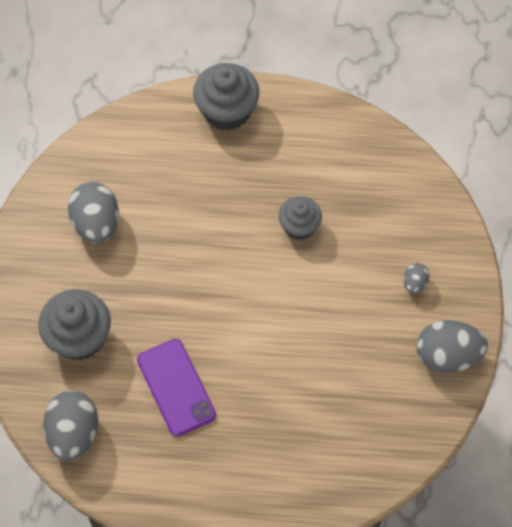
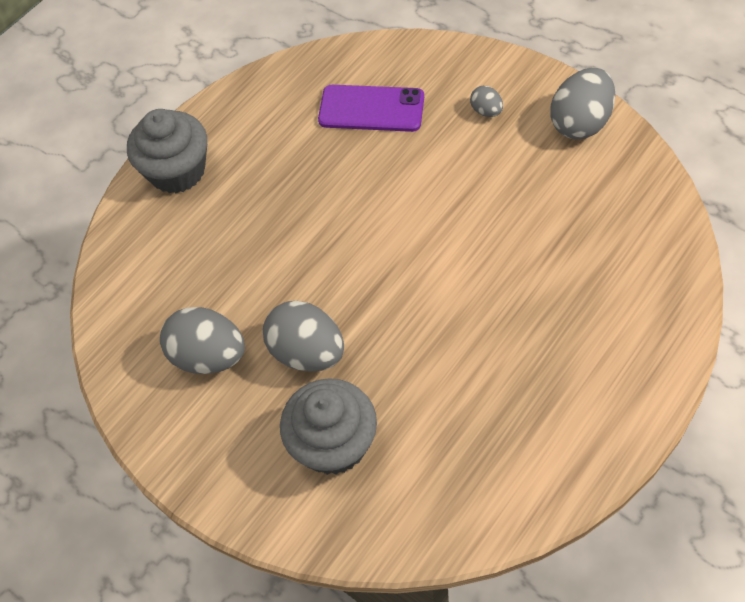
camera: 50 degrees left, 5 degrees down
grey egg [43,391,98,461] -> grey egg moved to [263,301,344,371]
purple phone [137,339,216,437] -> purple phone moved to [318,85,424,132]
grey cupcake [278,196,322,240] -> none

